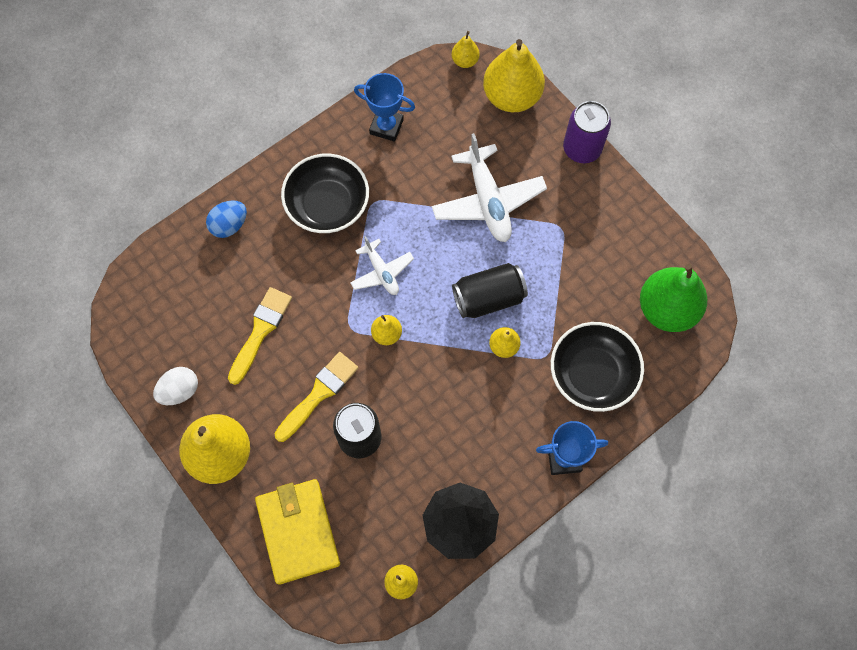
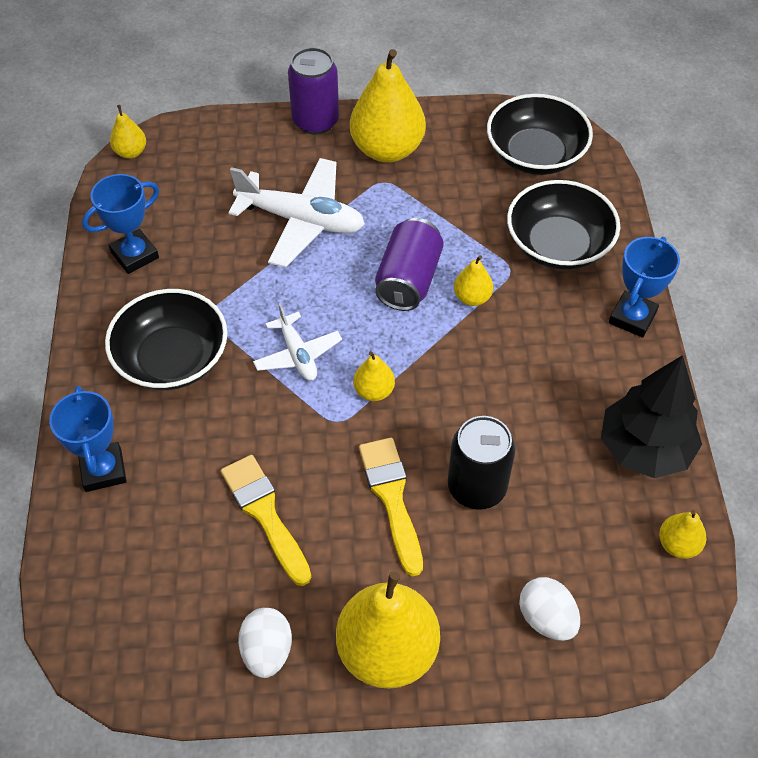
camera: 55 degrees left, 15 degrees down
blue egg [206,200,247,238] -> blue trophy [49,386,127,492]
yellow wallet [255,479,340,585] -> white egg [519,577,580,641]
white plane [350,236,414,295] -> white plane turned 60 degrees clockwise [253,303,342,381]
black can [452,263,528,318] -> purple can [375,218,444,311]
yellow pear [483,39,545,112] -> yellow pear moved to [350,49,426,162]
green pear [640,264,707,332] -> black bowl [487,94,593,175]

